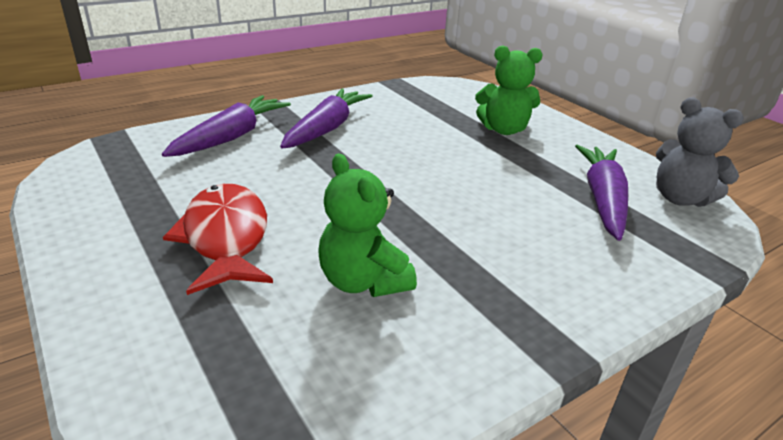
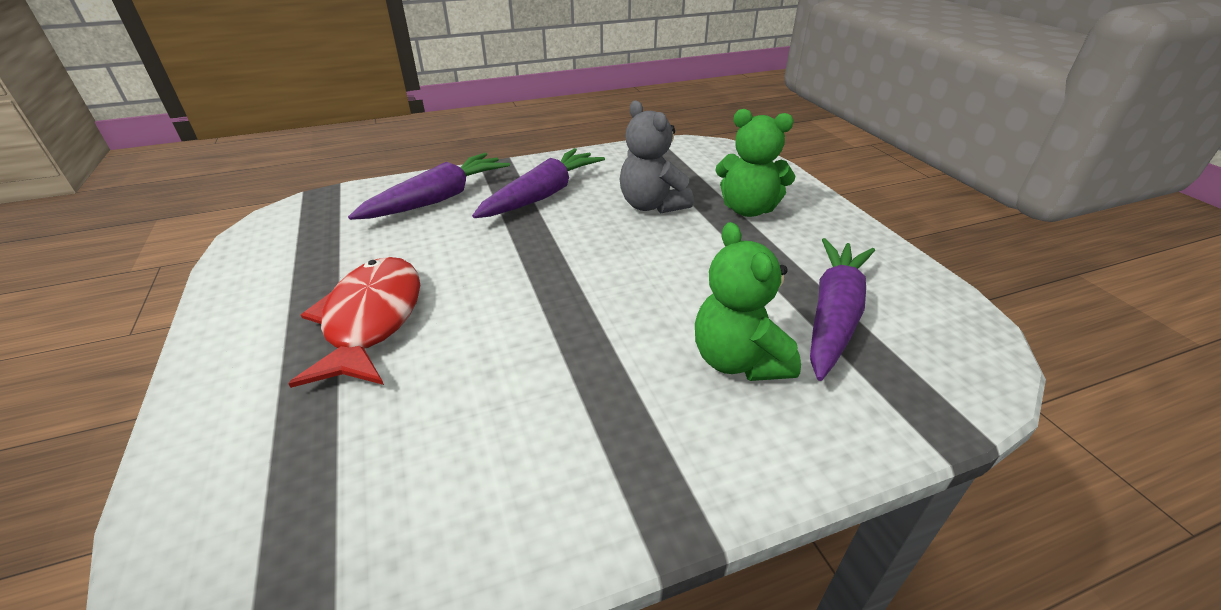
camera: 15 degrees right, 5 degrees up
green teddy bear [318,153,417,297] -> green teddy bear moved to [695,222,801,381]
grey teddy bear [656,97,744,207] -> grey teddy bear moved to [620,100,694,214]

